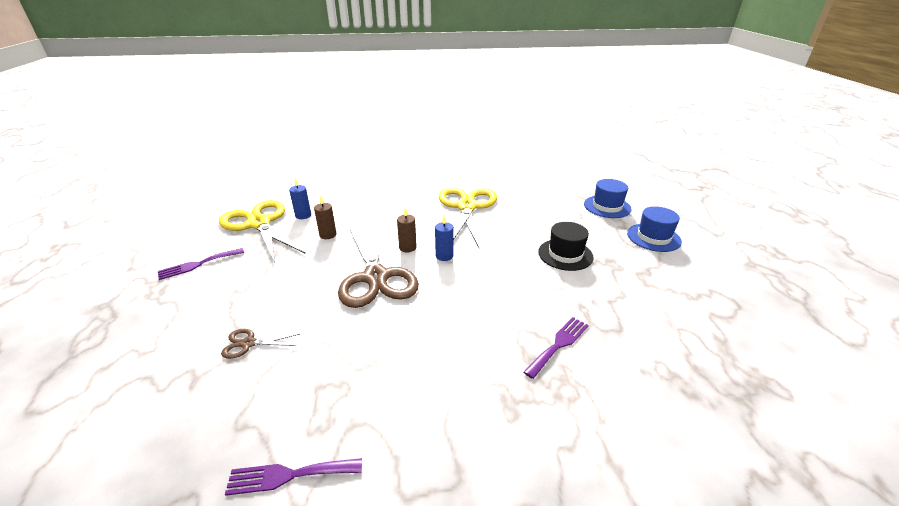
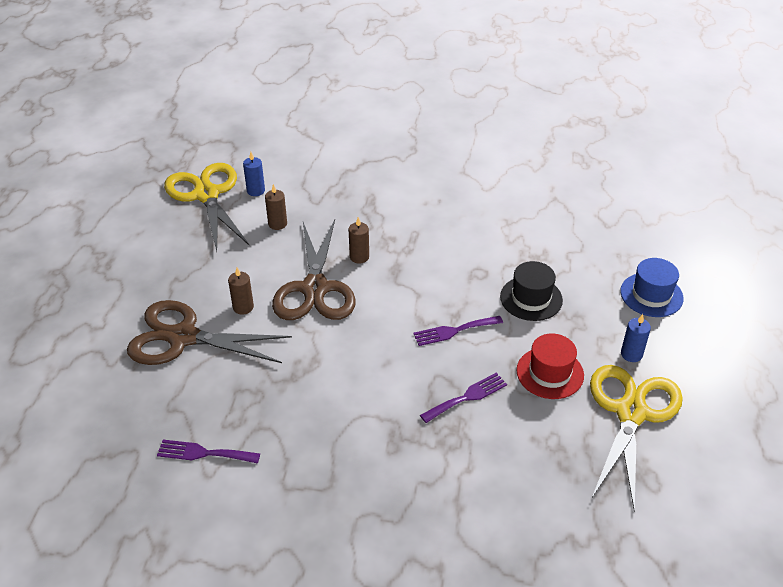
camera: 15 degrees right, 10 degrees up
purple fork [158,248,244,280] -> purple fork moved to [413,316,503,346]
brown scissors [221,329,300,359] -> brown scissors [127,300,292,365], size x2.34
blue candle [435,215,454,261] -> blue candle moved to [621,314,651,362]
yellow scissors [439,187,497,248] -> yellow scissors moved to [590,365,683,512]
blue hat [584,179,632,218] -> none
none -> brown candle [228,268,254,315]
none -> red hat [516,334,584,399]

